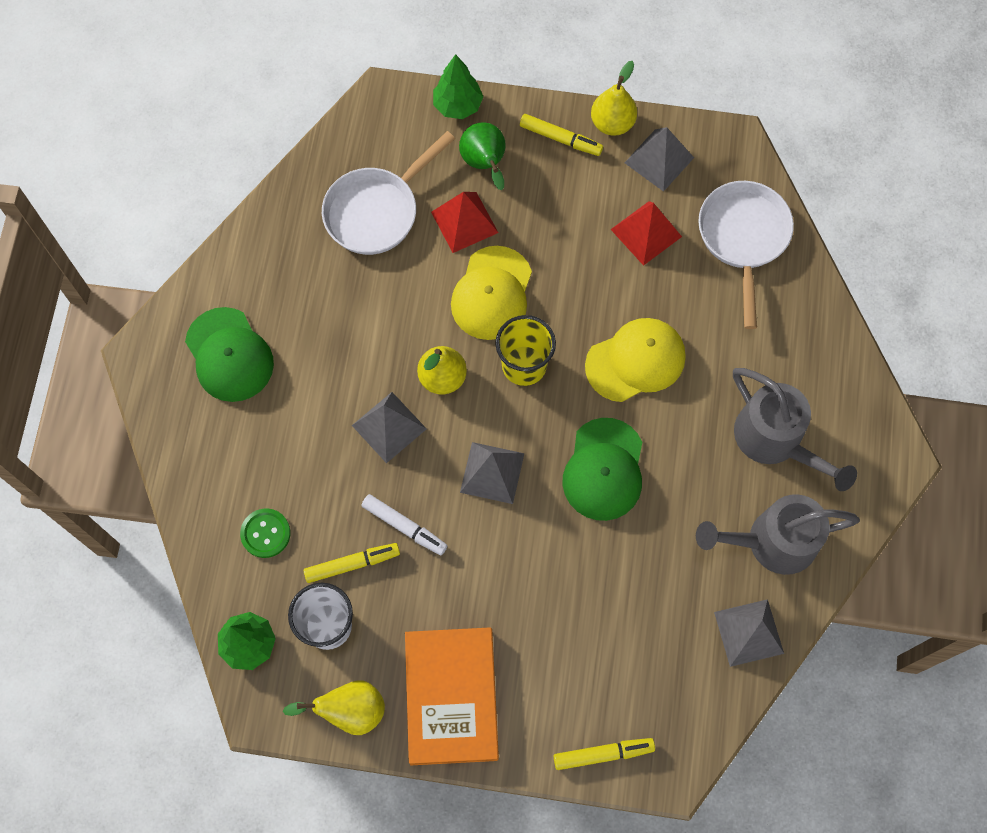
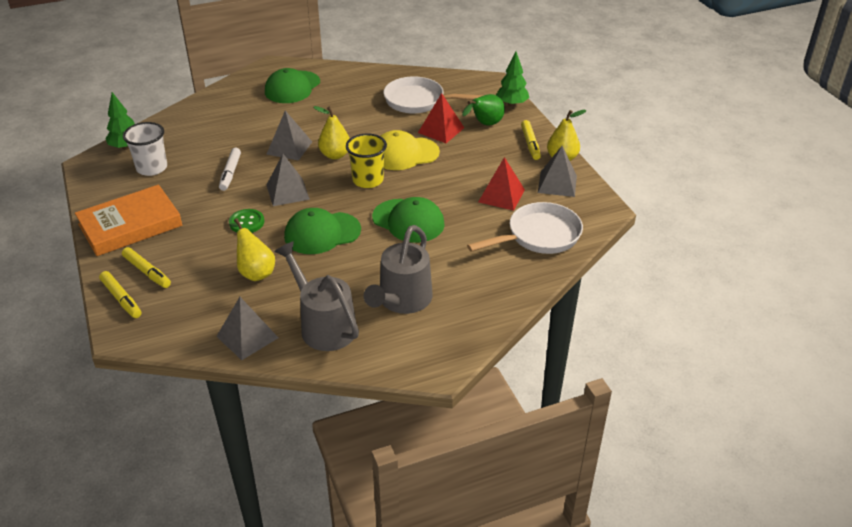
camera: 60 degrees right, 30 degrees down
green button [240,508,290,558] -> green button moved to [229,209,264,233]
yellow pear [283,681,385,735] -> yellow pear moved to [230,218,275,281]
yellow marker [304,543,400,583] -> yellow marker moved to [122,247,171,288]
yellow cap [585,318,686,402] -> green cap [372,197,445,243]

